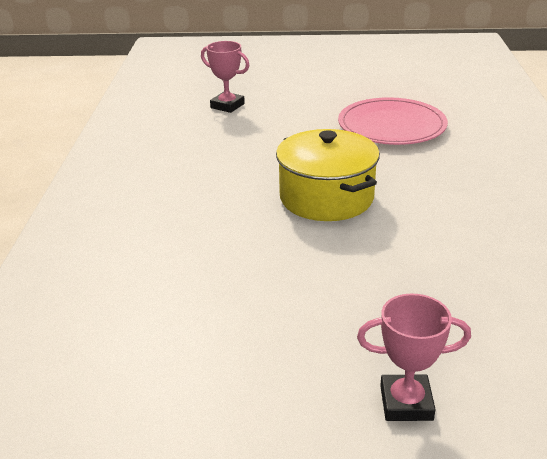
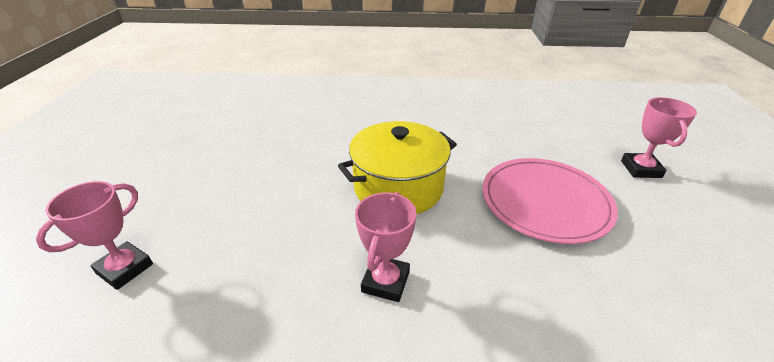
camera: 90 degrees left, 5 degrees up
pink plate [338,97,448,145] -> pink plate moved to [482,158,618,244]
none -> pink trophy [355,192,416,302]

